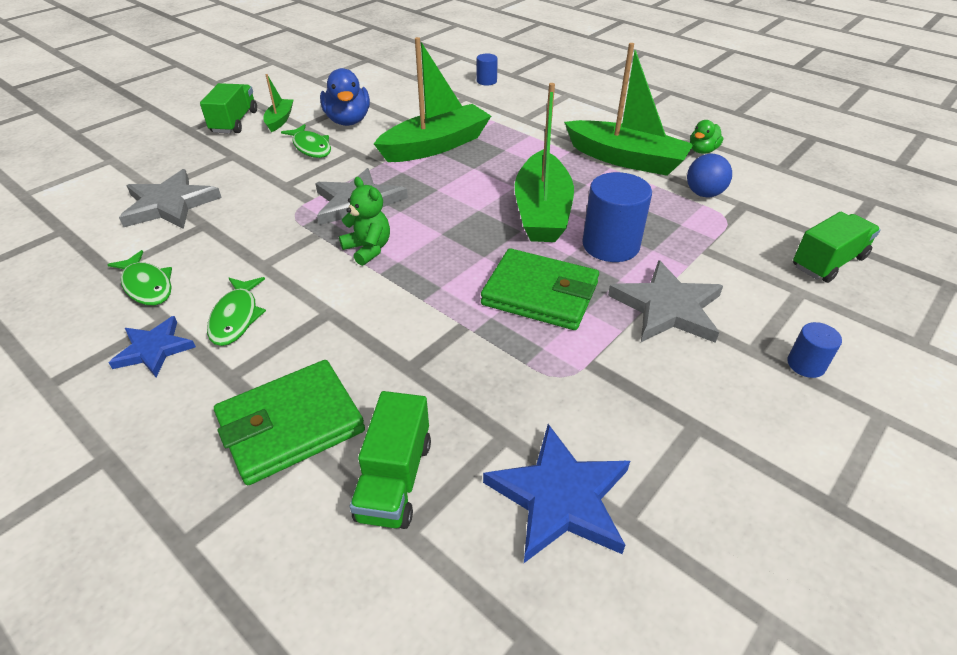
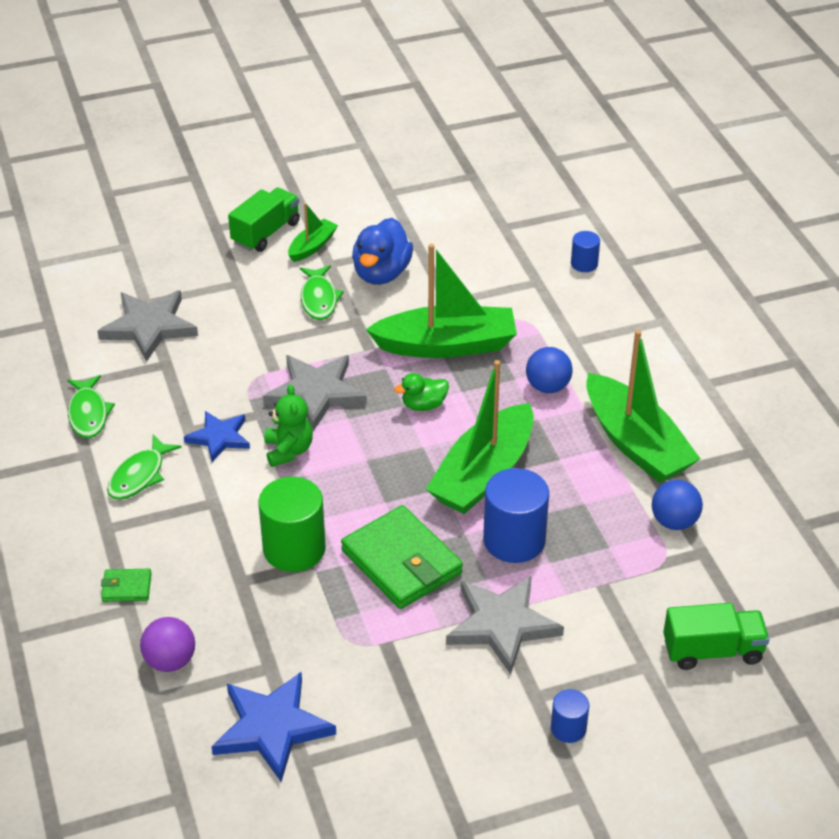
camera: 30 degrees right, 0 degrees up
blue star [109,316,196,377] -> blue star moved to [184,411,250,462]
green wallet [214,360,365,485] -> green wallet [101,569,151,602], size x0.46
green truck [350,391,431,529] -> purple ball [140,617,195,672]
green duck [690,120,724,154] -> green duck moved to [394,373,449,411]
none -> green cylinder [258,477,326,572]
none -> blue ball [526,347,573,393]

